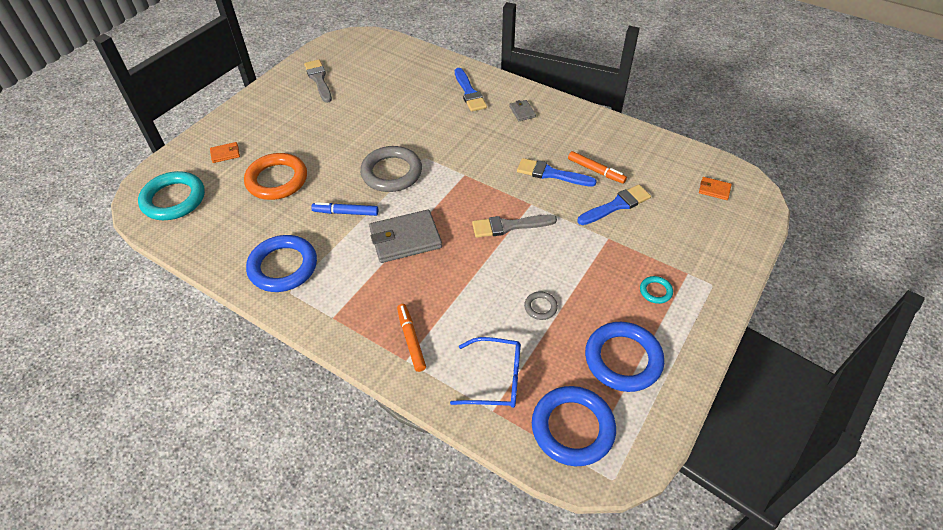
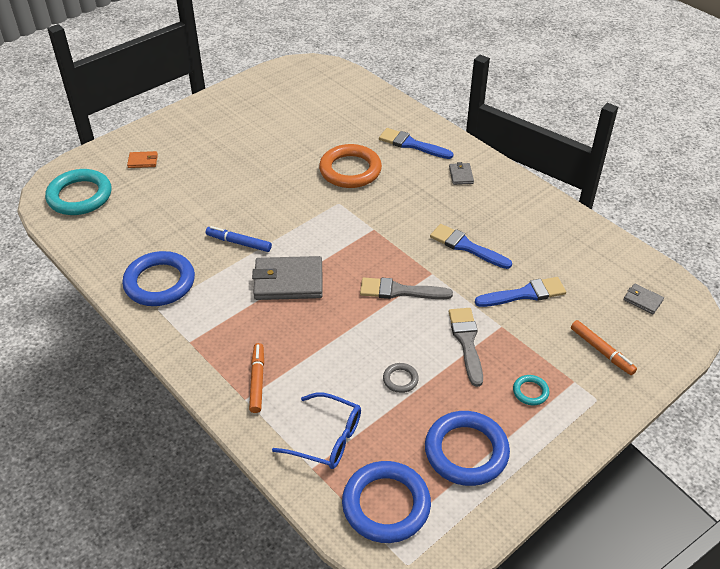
camera: 15 degrees right, 5 degrees down
orange ring [244,153,307,200] -> orange ring moved to [319,144,382,188]
grey brush [304,60,332,103] -> grey brush moved to [449,308,483,387]
grey ring [360,146,422,192] -> none
blue brush [455,68,487,112] -> blue brush turned 120 degrees clockwise [379,128,453,159]
orange marker [568,151,627,184] -> orange marker moved to [571,320,637,375]
orange wallet [699,177,732,200] -> grey wallet [623,284,664,314]

